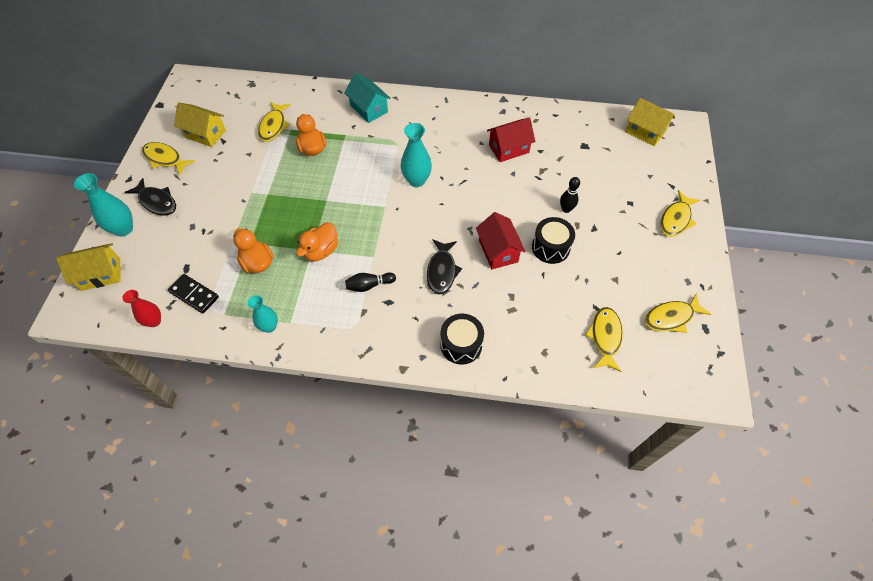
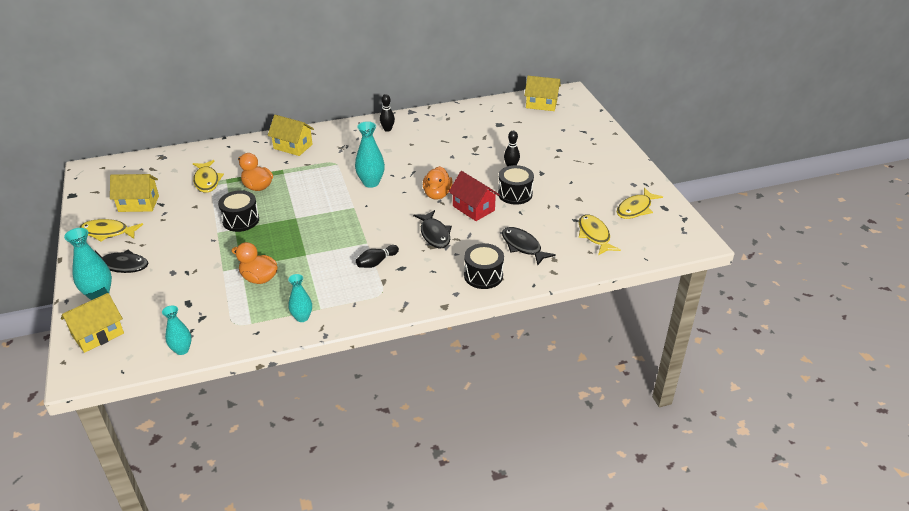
camera: 25 degrees left, 20 degrees down
red vase [122,290,161,327] -> turquoise vase [162,305,192,355]
black domino [168,274,219,314] -> none
orange duck [296,222,338,261] -> orange duck moved to [423,166,453,200]
turquoise house [344,73,391,123] -> yellow house [268,115,314,156]
red house [487,118,535,162] -> none
yellow fish [660,190,700,237] -> none
none -> black drum [218,190,259,232]
none -> black bowling pin [380,94,395,132]
none -> black fish [502,227,556,265]

